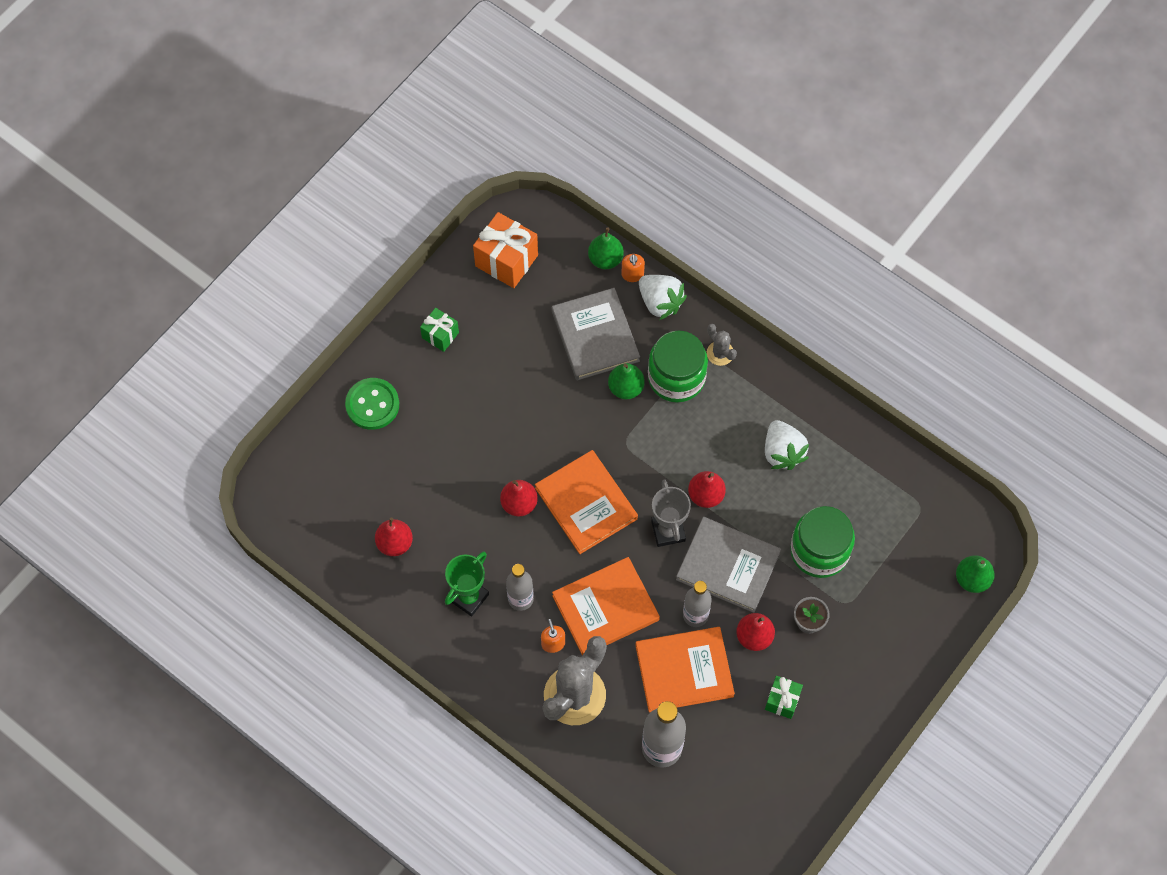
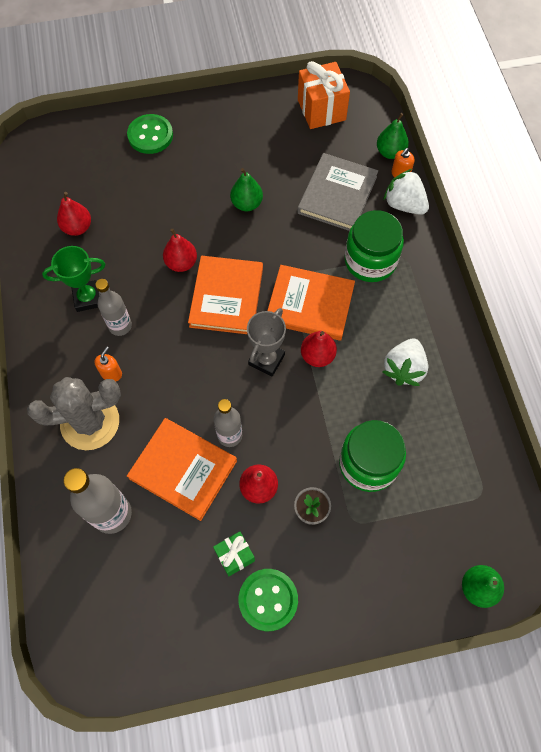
camera: 40 degrees right, 0 degrees up
green gift [420,308,459,352] -> none
orange book [552,557,660,655] -> orange book moved to [267,265,355,341]
green pear [608,363,645,399] -> green pear moved to [230,168,263,211]
white strawberry [639,275,687,320] -> white strawberry turned 135 degrees clockwise [383,169,429,215]
grey book [676,517,781,613] -> none
grey cactus [707,324,737,366] -> none
none -> green button [239,569,298,631]

